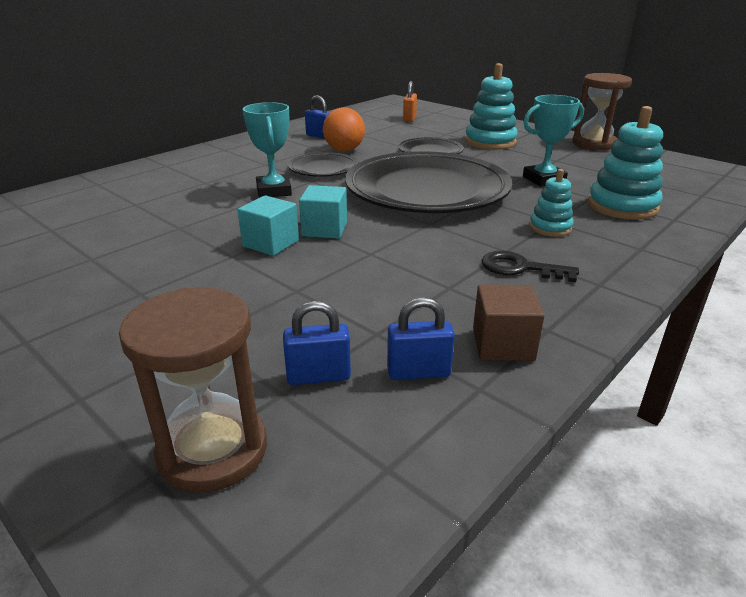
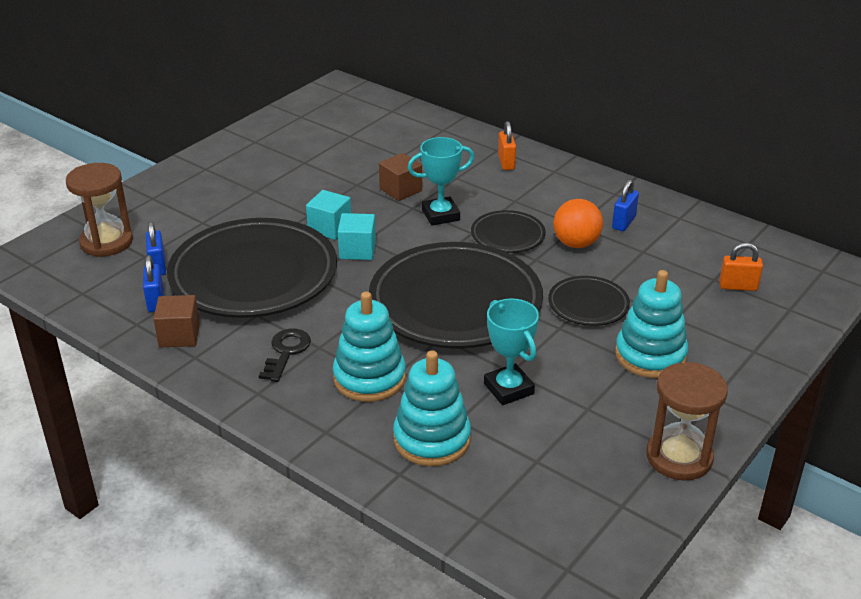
camera: 85 degrees right, 5 degrees up
turquoise stacking toy [529,169,574,237] -> turquoise stacking toy [333,291,406,402], size x1.74
none -> black plate [167,218,337,318]
none -> brown cube [379,153,422,201]
none -> orange padlock [498,121,516,170]

